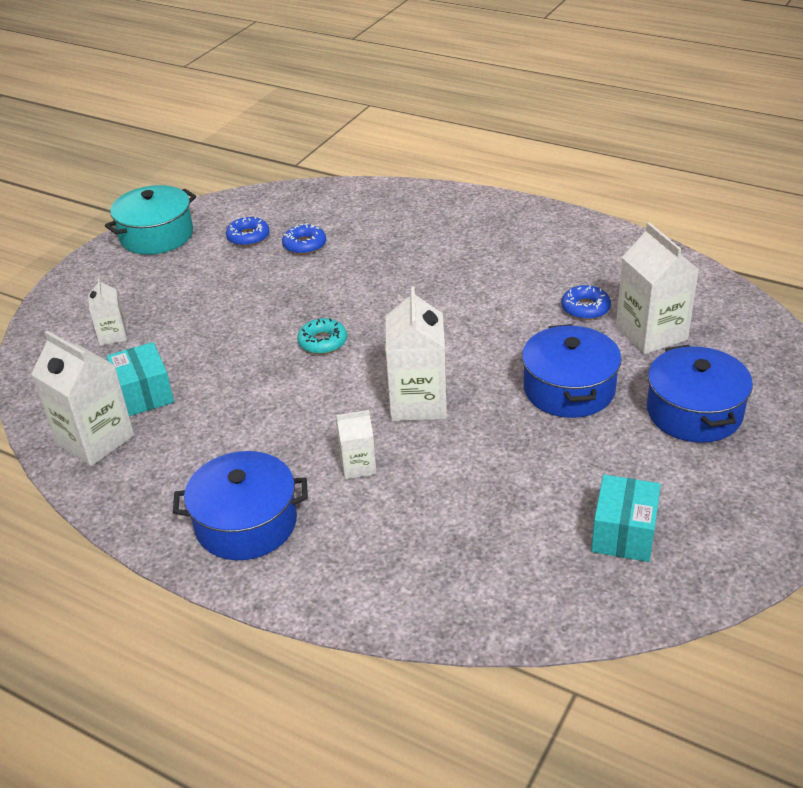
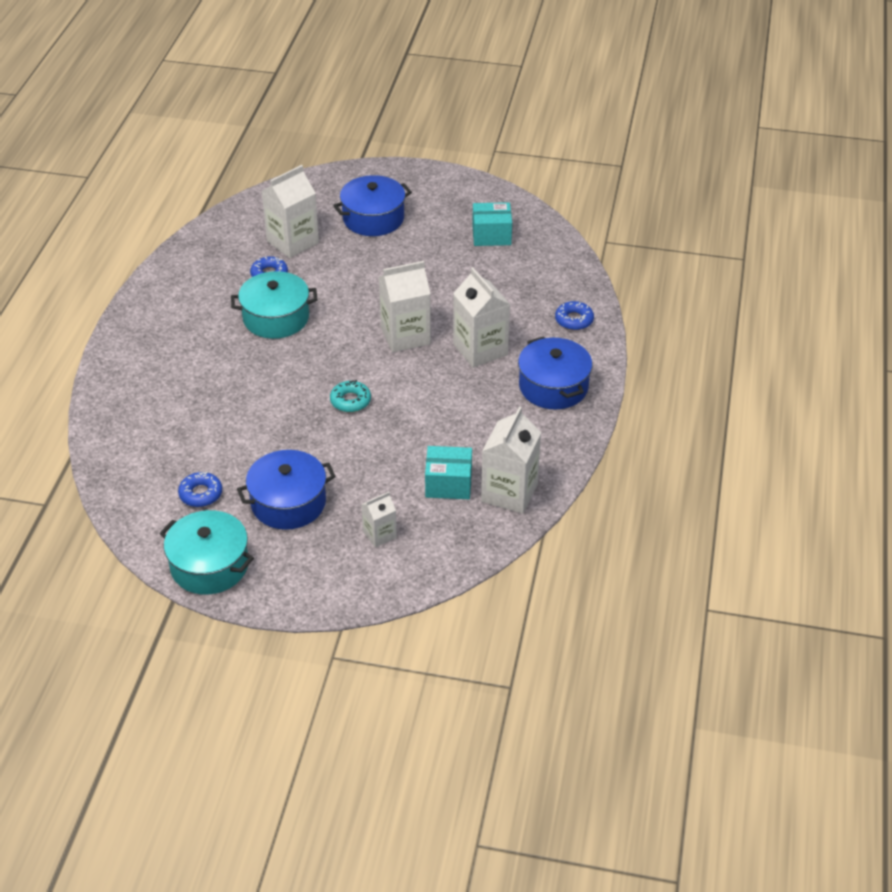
camera: 110 degrees left, 5 degrees up
turquoise box [107,342,174,416] -> turquoise box turned 45 degrees clockwise [425,446,472,499]
blue donut [282,223,326,255] -> blue donut moved to [555,301,594,330]
white carton [336,410,377,479] -> white carton [453,267,510,368], size x1.83
blue pot [522,324,622,418] -> blue pot moved to [237,450,336,530]
none -> turquoise pot [231,271,318,339]

